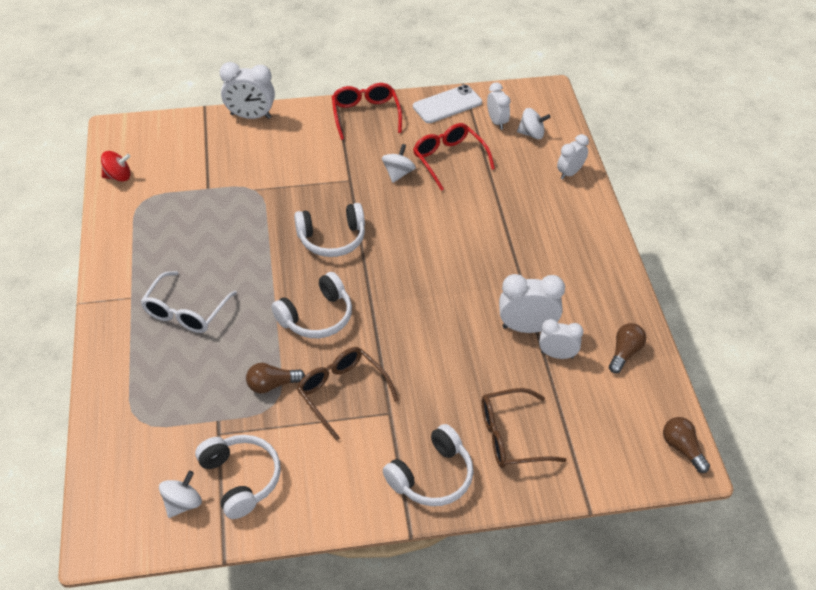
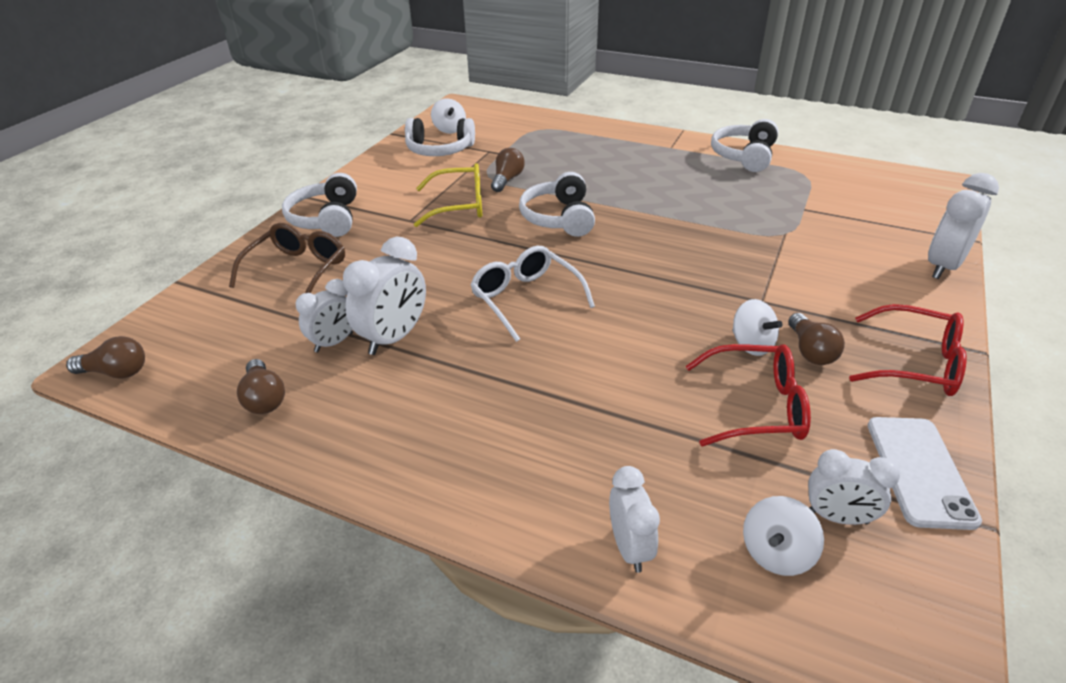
camera: 125 degrees right, 10 degrees down
red spinning top [101,151,131,182] -> none
white glasses [140,271,237,333] -> white glasses moved to [470,246,595,342]
white headphones [294,203,365,257] -> white headphones moved to [711,119,778,172]
brown glasses [297,347,399,441] -> yellow glasses [414,163,482,227]
none -> brown light bulb [788,313,845,365]

